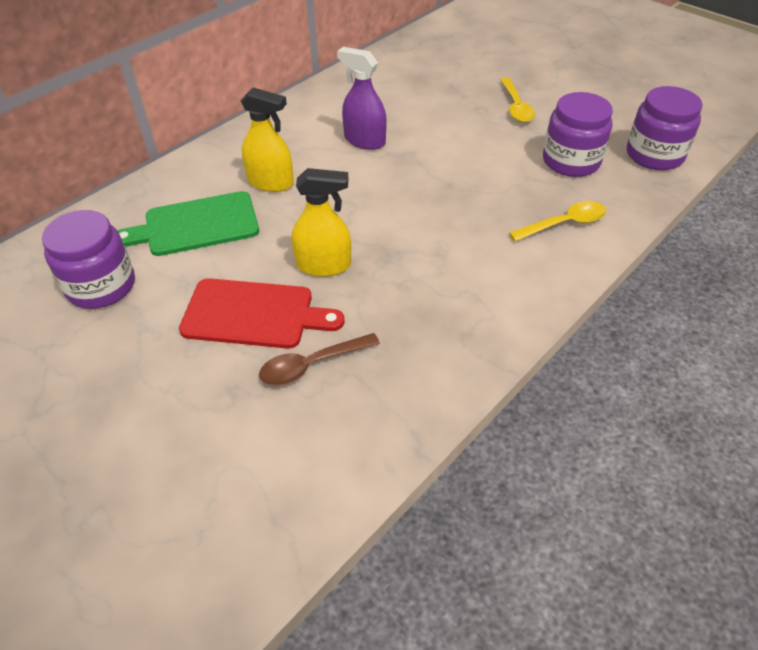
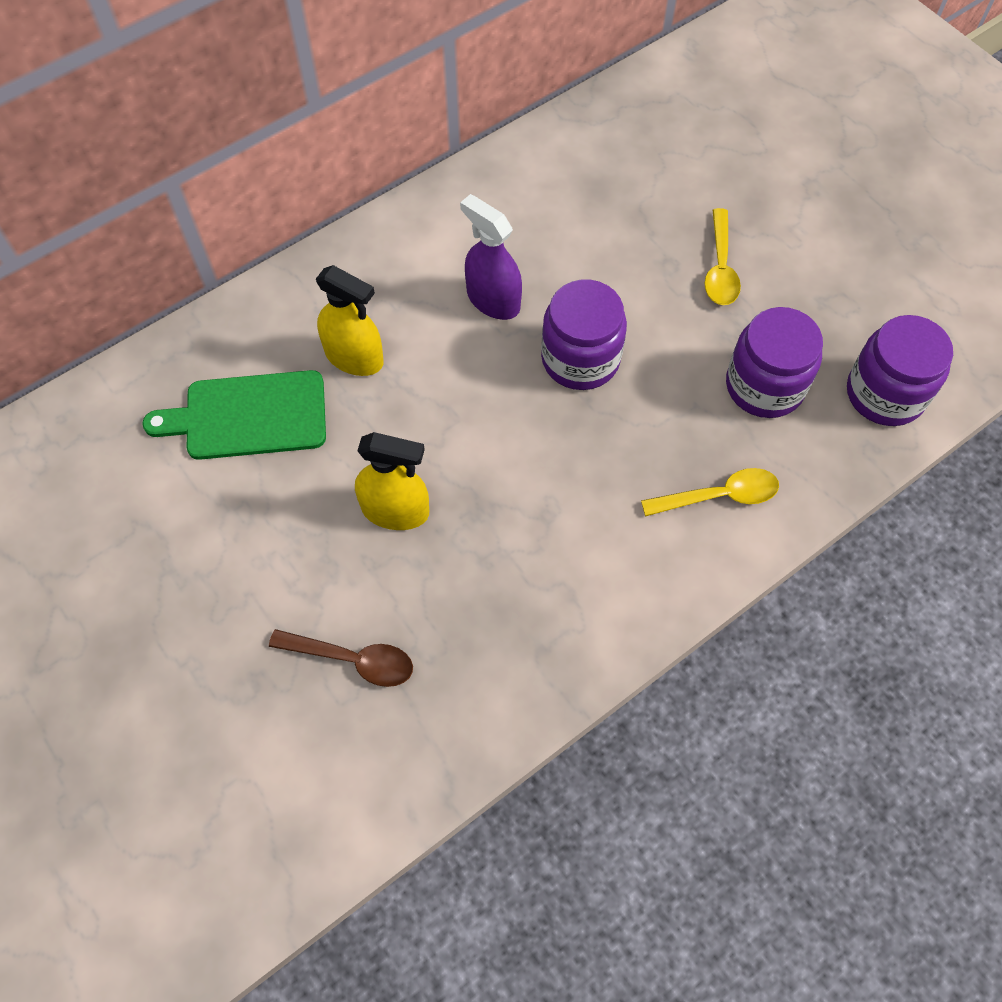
camera: 10 degrees right, 15 degrees up
purple jar [42,210,135,309] -> purple jar moved to [541,280,627,390]
red cutting board [179,278,345,349] -> none
brown spoon [259,333,380,385] -> brown spoon turned 150 degrees counterclockwise [269,629,413,687]

